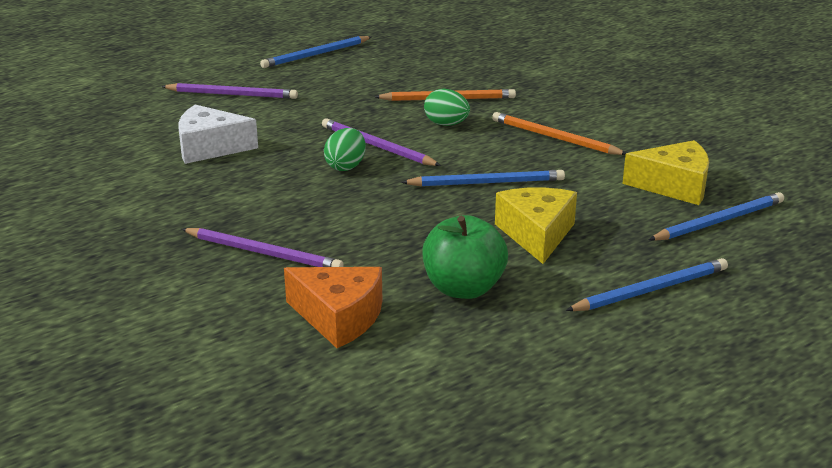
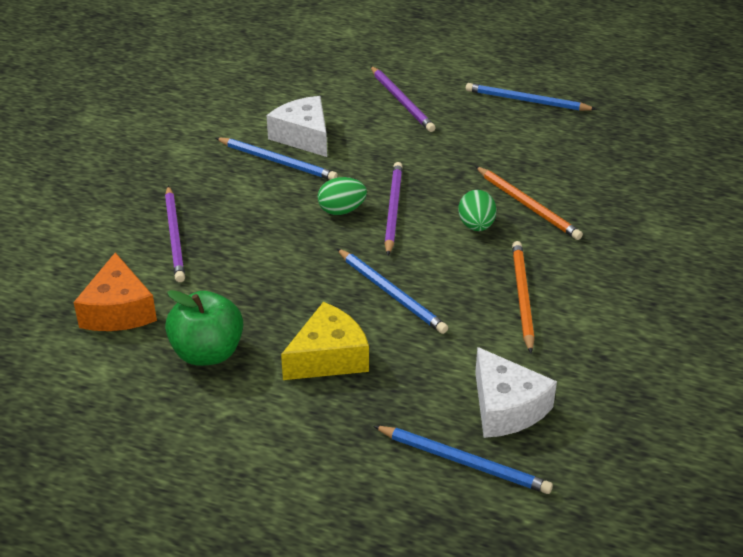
camera: 55 degrees right, 10 degrees up
blue pencil [565,258,728,311] -> blue pencil moved to [216,138,338,180]
yellow cheese [622,140,709,205] -> white cheese [475,347,557,438]

